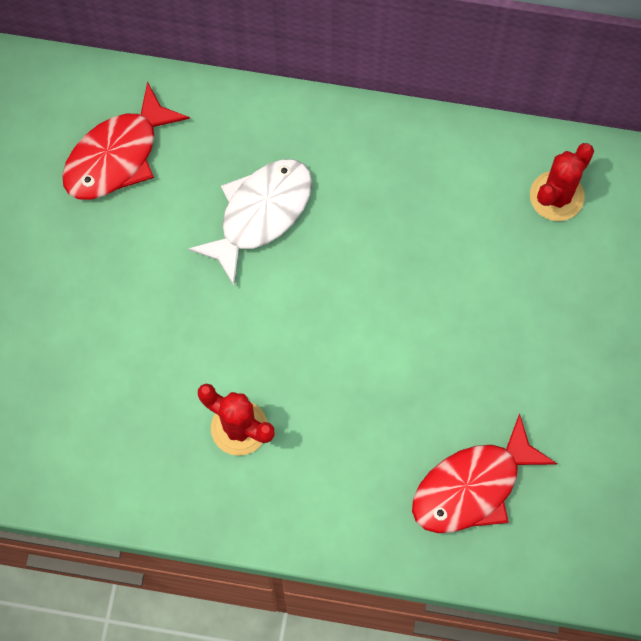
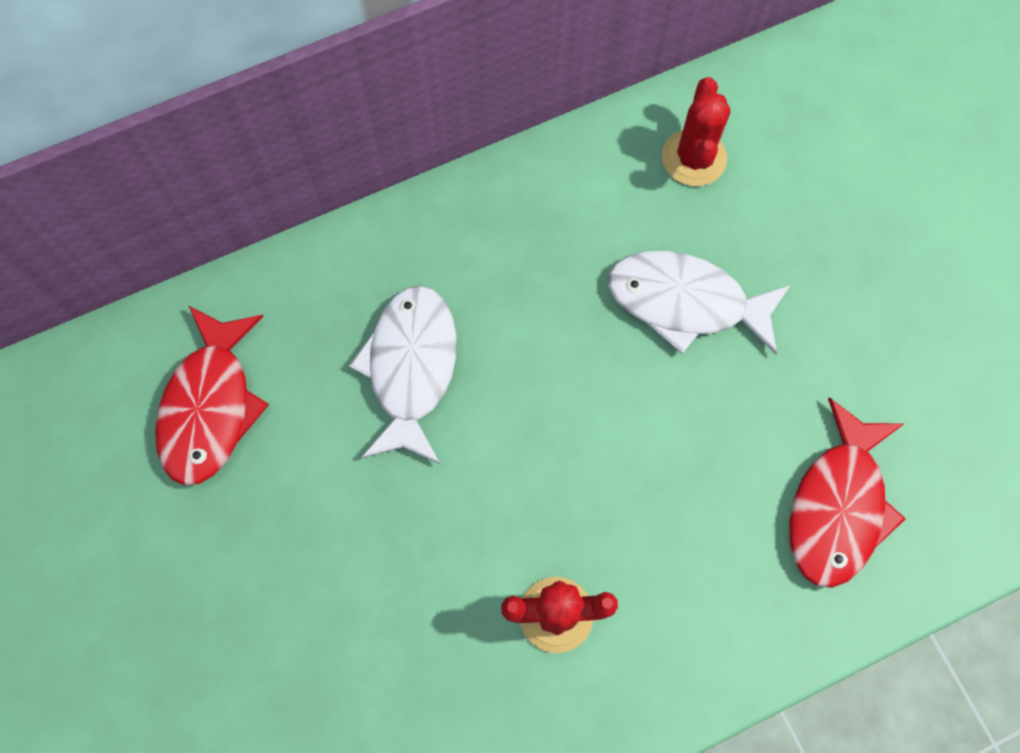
camera: 35 degrees left, 0 degrees up
none -> white fish [608,251,791,355]

